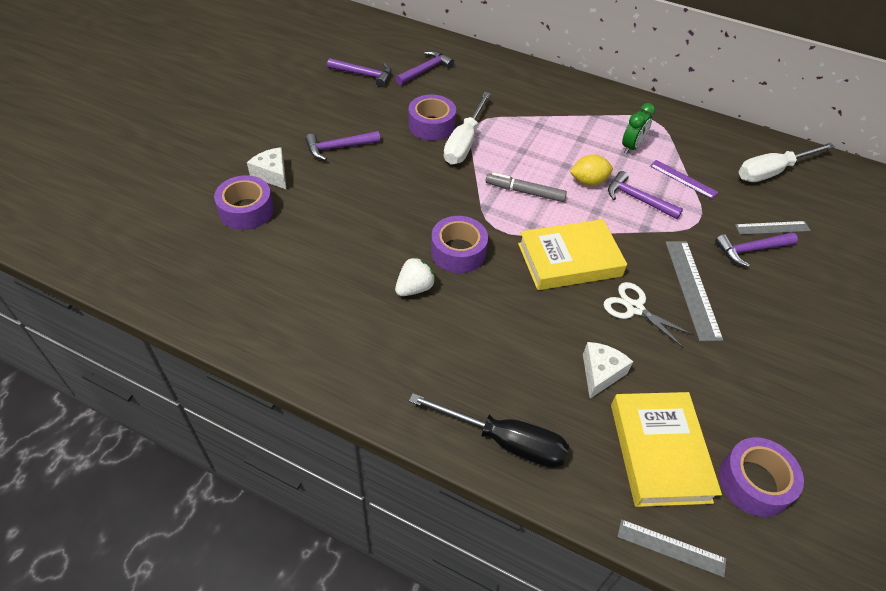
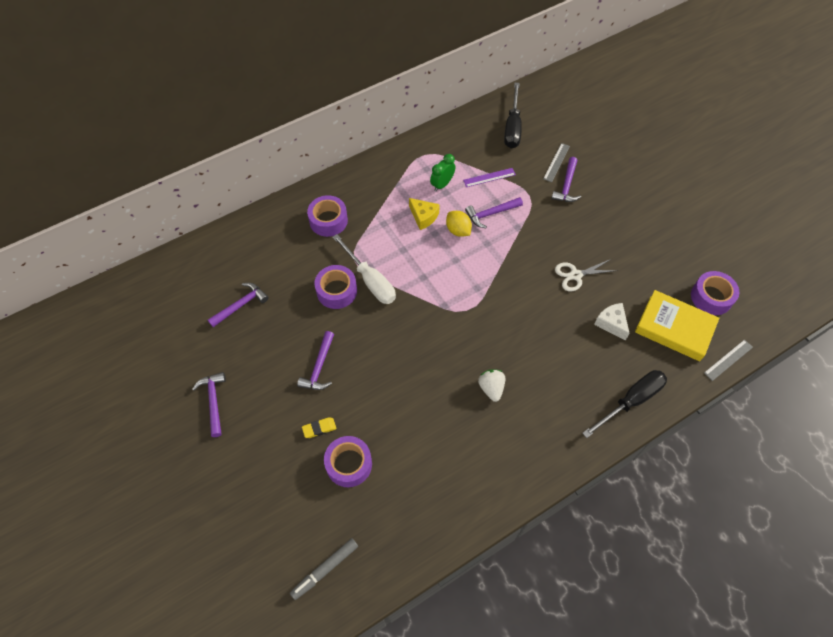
camera: 55 degrees left, 10 degrees up
white cheese [247,147,286,189] -> yellow eraser [302,418,337,438]
purple hammer [395,51,454,85] -> purple hammer moved to [192,372,226,437]
purple tape [431,216,488,273] -> purple tape moved to [307,195,348,237]
grey marker [486,172,567,202] -> grey marker moved to [290,538,358,600]
yellow book [518,219,627,290] -> none
yellow lemon [570,154,613,186] -> yellow lemon turned 60 degrees counterclockwise [446,211,472,237]
green clock [622,103,655,154] -> green clock turned 120 degrees counterclockwise [430,154,455,192]
grey ruler [665,241,723,341] -> none
white screwdriver [739,143,835,182] -> black screwdriver [504,83,522,149]
none -> yellow cheese [409,198,440,230]

